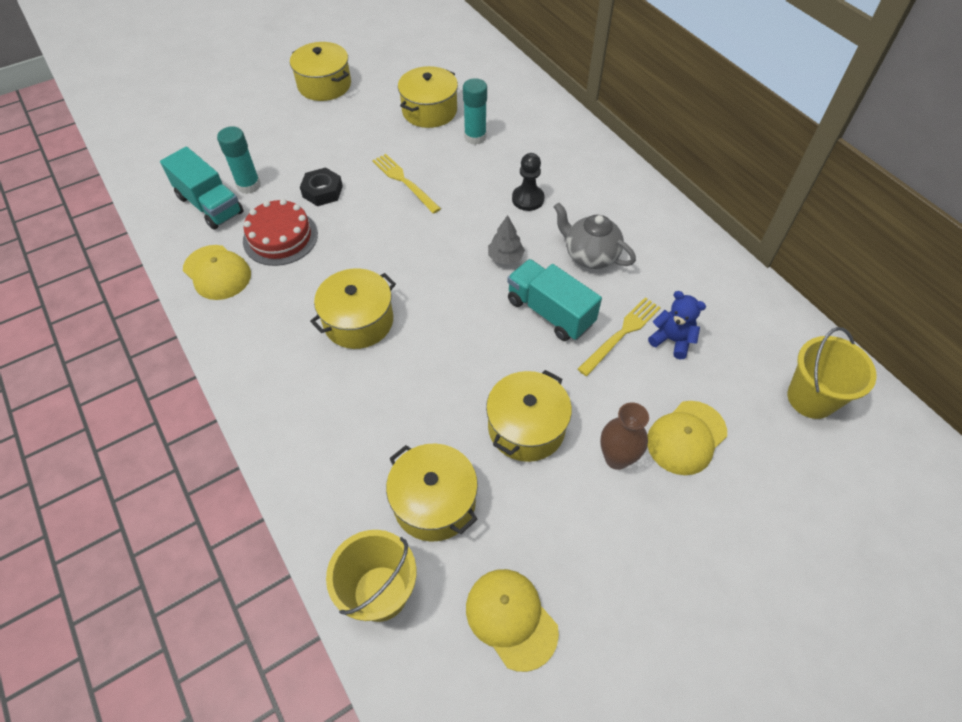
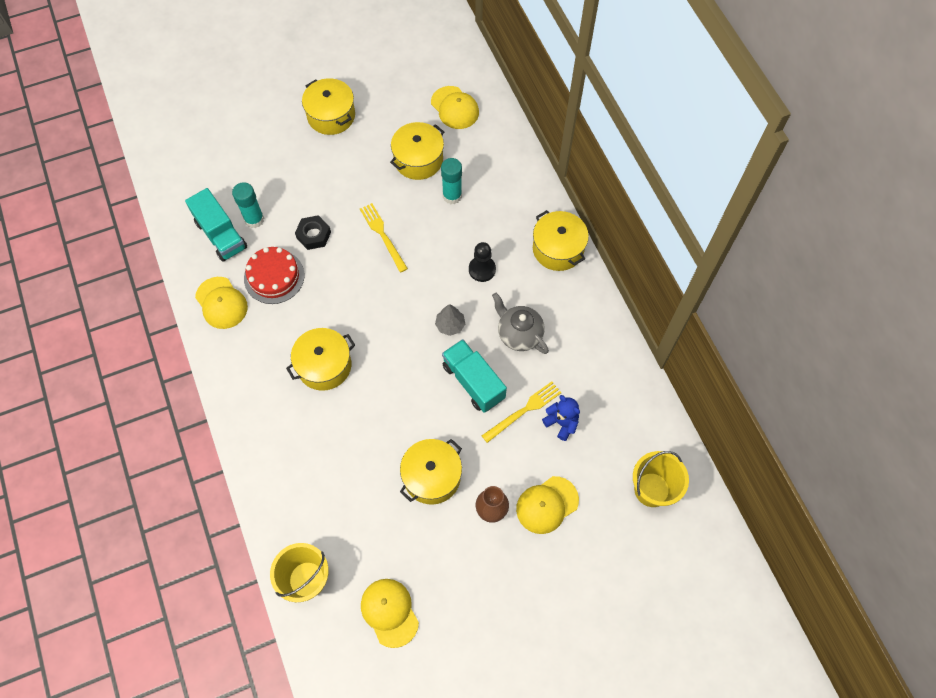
camera: 10 degrees right, 10 degrees up
yellow pot [386,443,478,542] -> yellow pot moved to [533,210,589,271]
none -> yellow cap [431,86,479,129]

